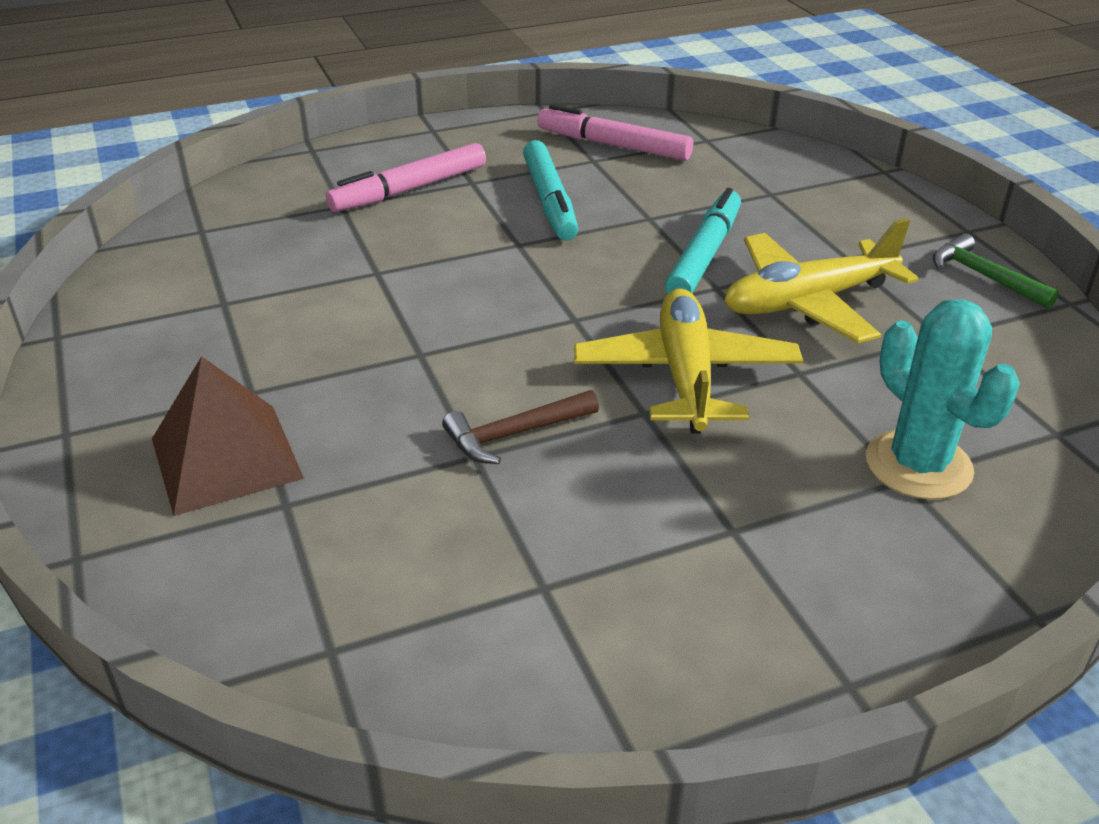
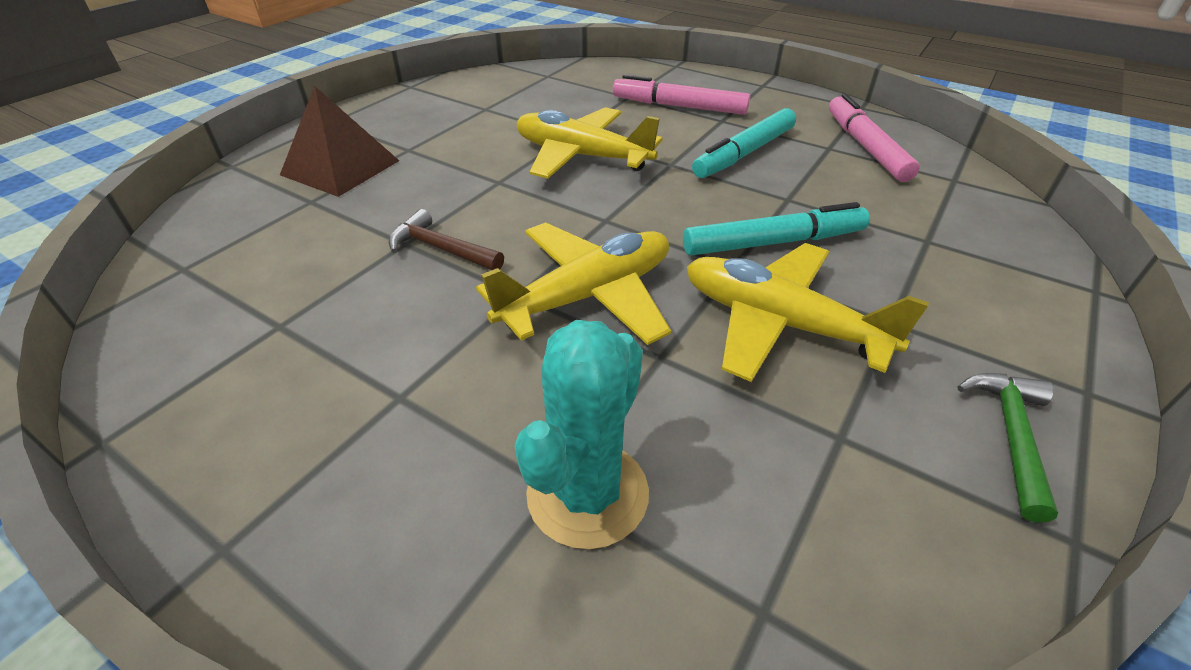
camera: 55 degrees right, 5 degrees up
none -> yellow plane [516,107,663,179]

